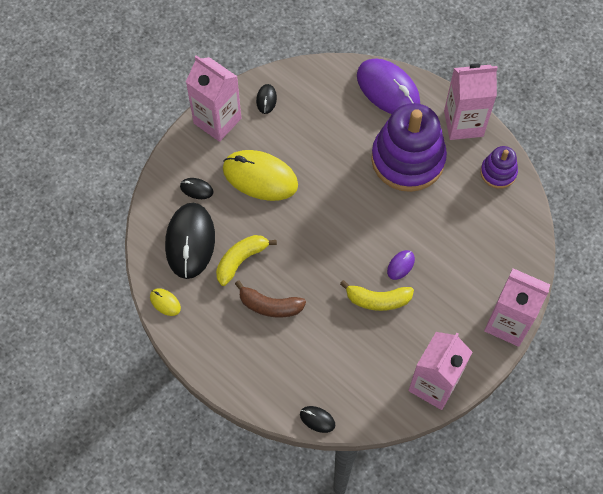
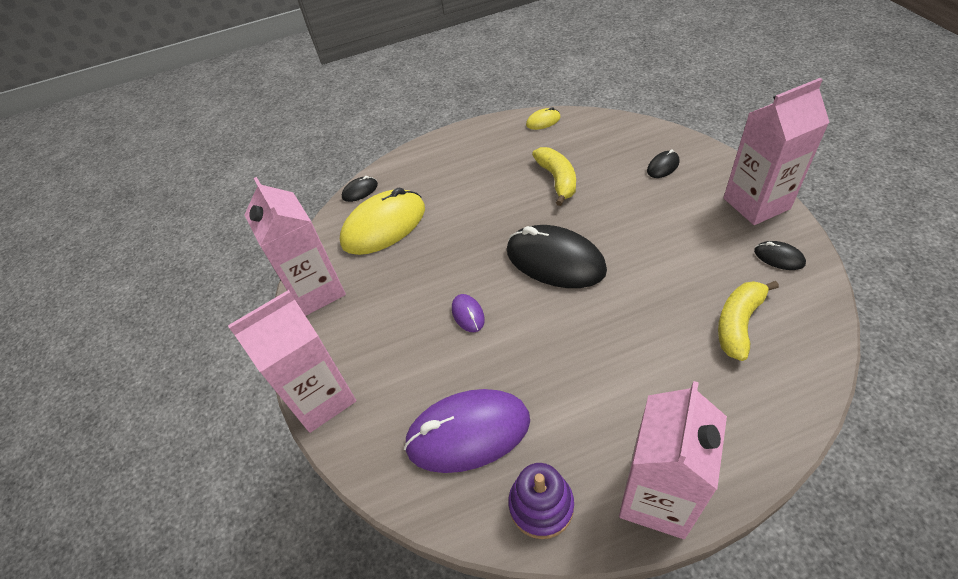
camera: 125 degrees right, 15 degrees down
black mouse [165,203,215,279] -> black mouse moved to [507,225,607,288]
yellow mouse [223,150,298,201] -> yellow mouse moved to [340,188,425,255]
brown banana [235,280,306,317] -> none
yellow banana [340,280,414,311] -> yellow banana moved to [718,281,779,361]
purple mouse [357,58,420,114] -> purple mouse moved to [404,389,530,473]
purple stacking toy [371,103,447,192] -> none

